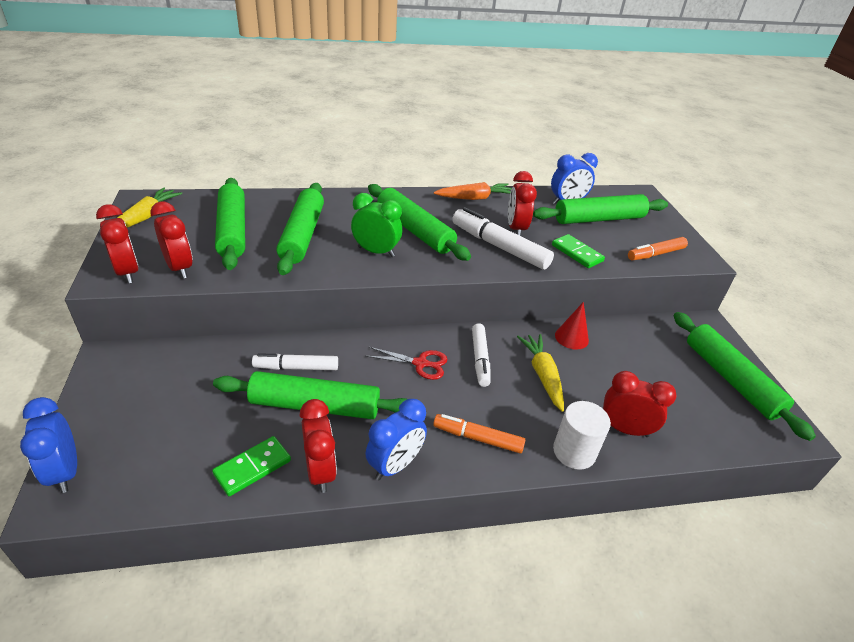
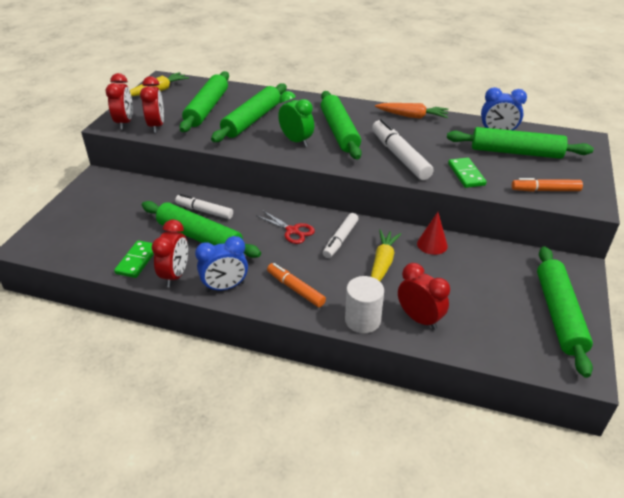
camera: 30 degrees right, 0 degrees up
blue clock [20,397,77,493] -> none
green domino [212,436,291,496] -> green domino turned 60 degrees counterclockwise [114,240,154,278]
red clock [508,171,537,236] -> none

